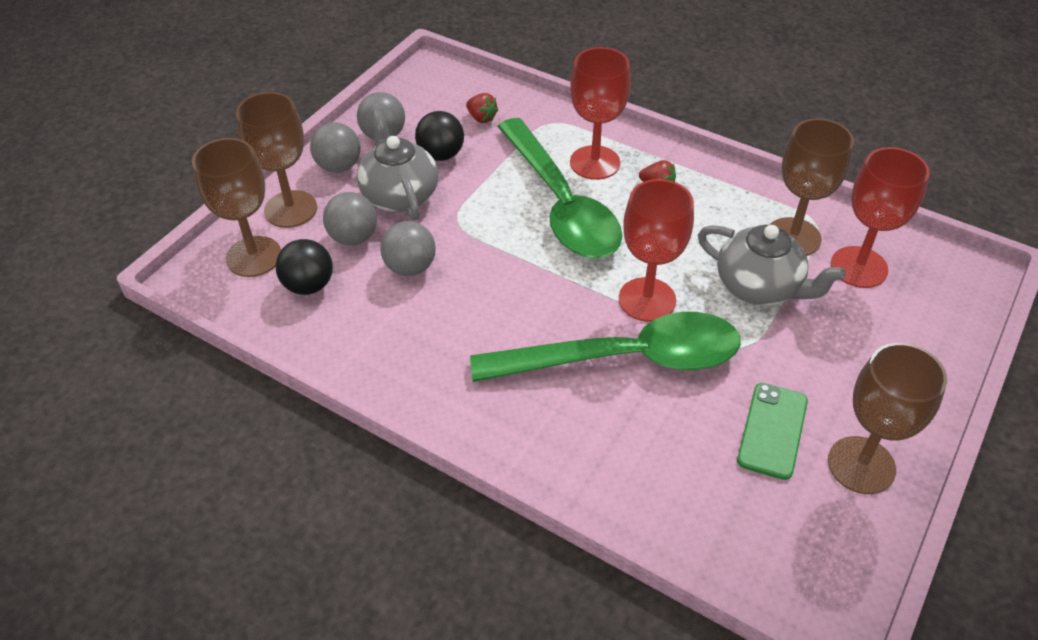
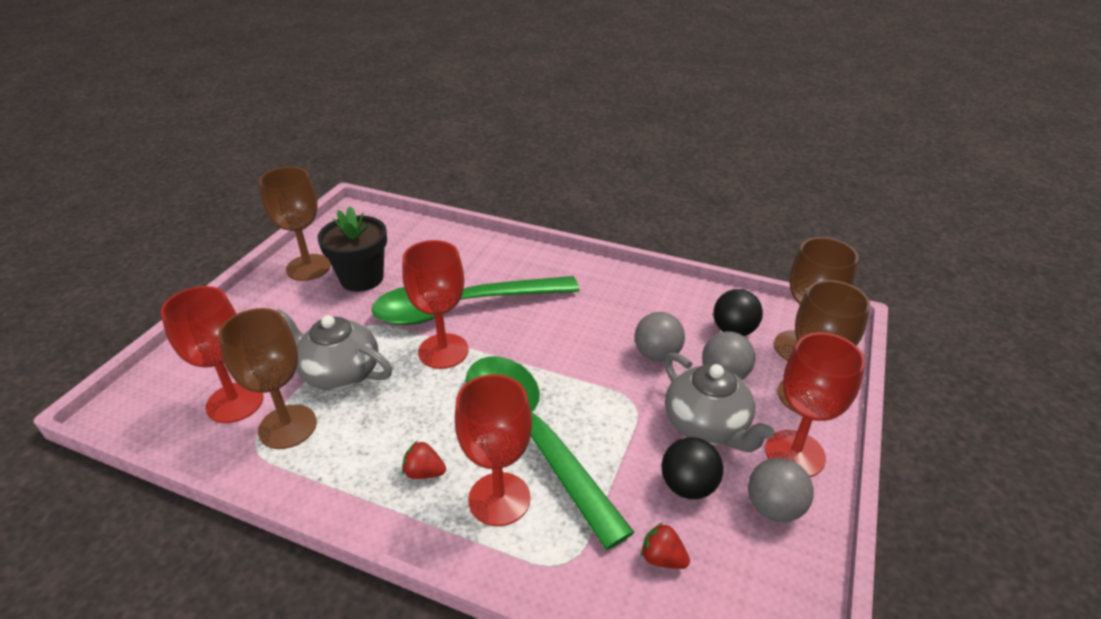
camera: 170 degrees right, 10 degrees down
grey ball [310,122,361,173] -> red goblet [765,333,865,477]
green phone [737,383,808,480] -> black flower pot [317,207,387,292]

